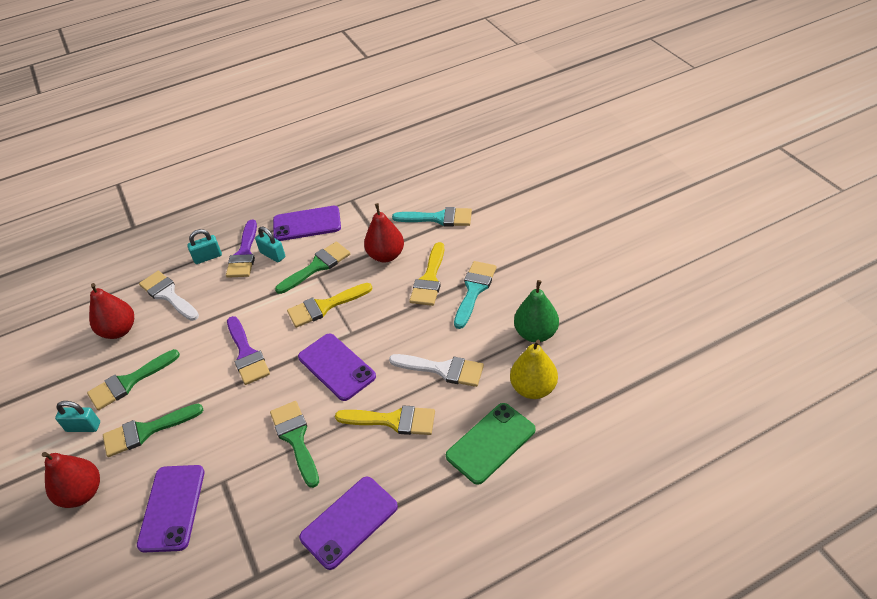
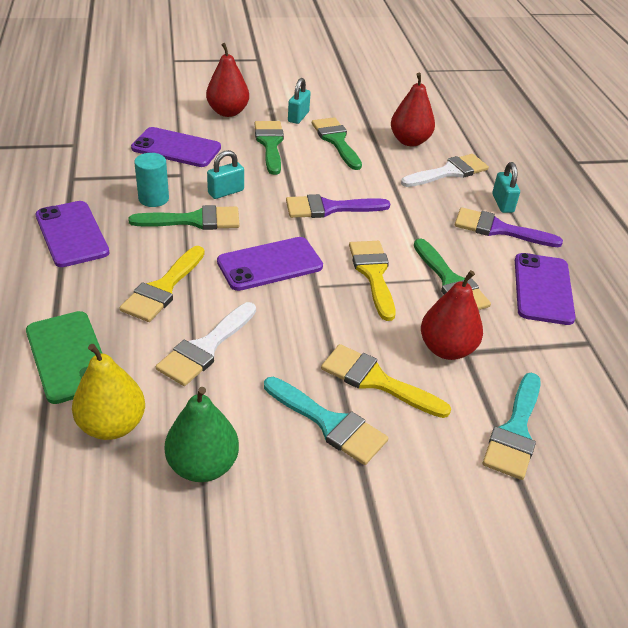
camera: 100 degrees right, 5 degrees down
turquoise padlock [255,227,285,262] -> turquoise padlock moved to [207,150,244,199]
none -> turquoise cylinder [134,153,169,207]

